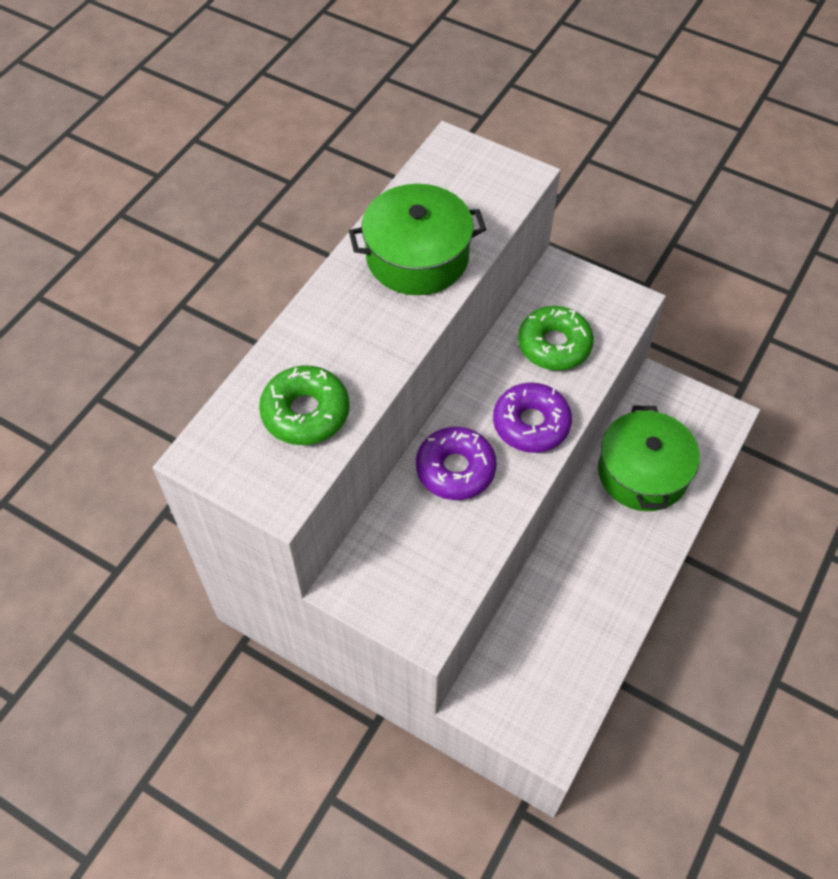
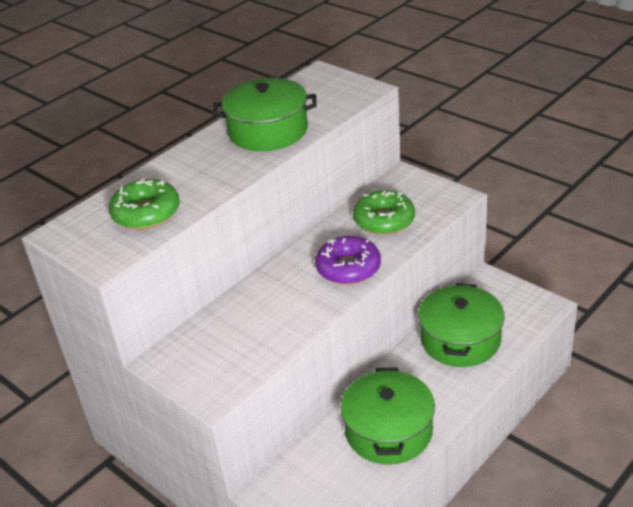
camera: 15 degrees right, 20 degrees down
purple donut [416,427,497,500] -> none
none -> green pot [341,367,435,465]

